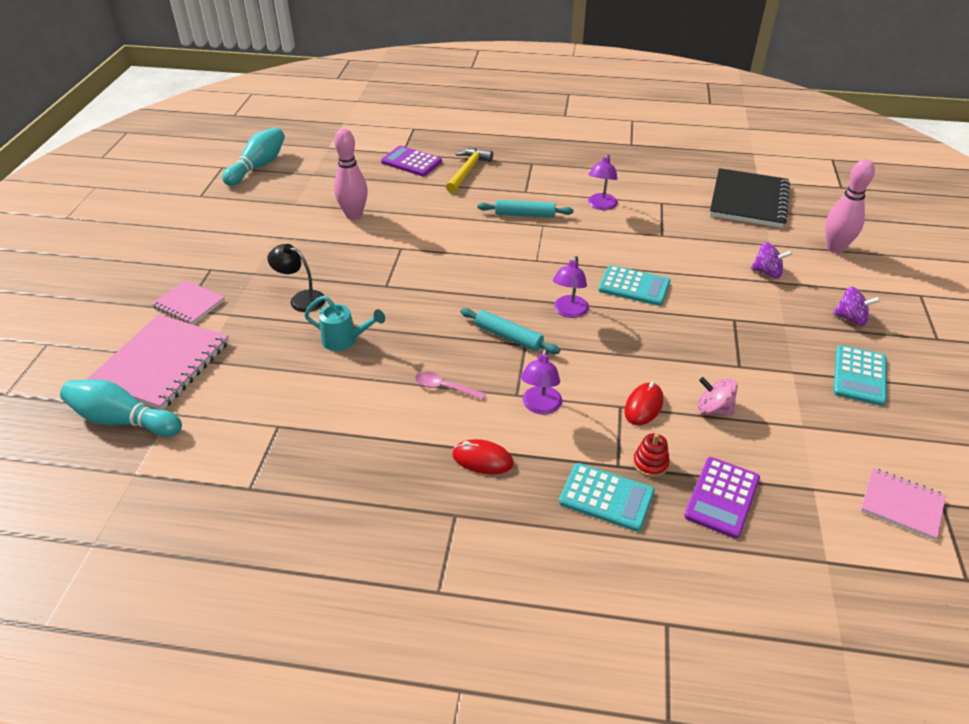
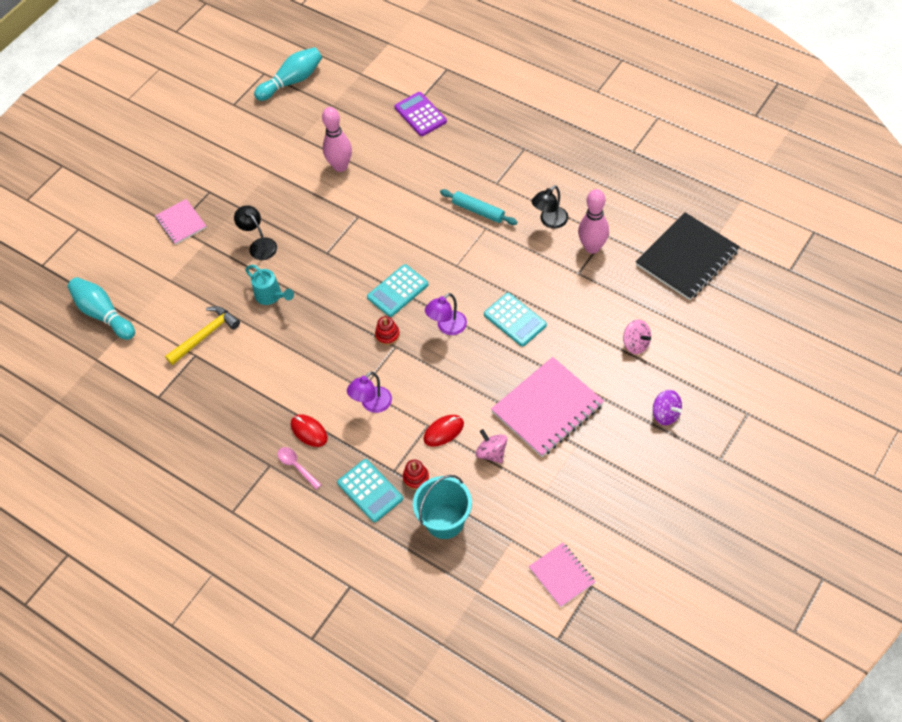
camera: 30 degrees right, 15 degrees up
pink notebook [86,314,229,410] -> pink notebook moved to [491,357,604,457]
pink spoon [415,371,486,400] -> pink spoon moved to [277,447,321,490]
yellow hammer [446,148,493,193] -> yellow hammer moved to [165,306,240,365]
turquoise rolling pin [460,308,560,354] -> red stacking toy [375,316,400,345]
purple lamp [588,154,618,210] -> black lamp [531,185,568,229]
purple calculator [684,457,760,539] -> turquoise bucket [413,475,472,539]
purple spinning top [751,242,792,279] -> pink spinning top [623,320,651,354]
pink bowling pin [825,159,875,253] -> pink bowling pin moved to [578,189,609,254]
turquoise calculator [833,345,886,406] -> turquoise calculator moved to [367,264,429,317]

